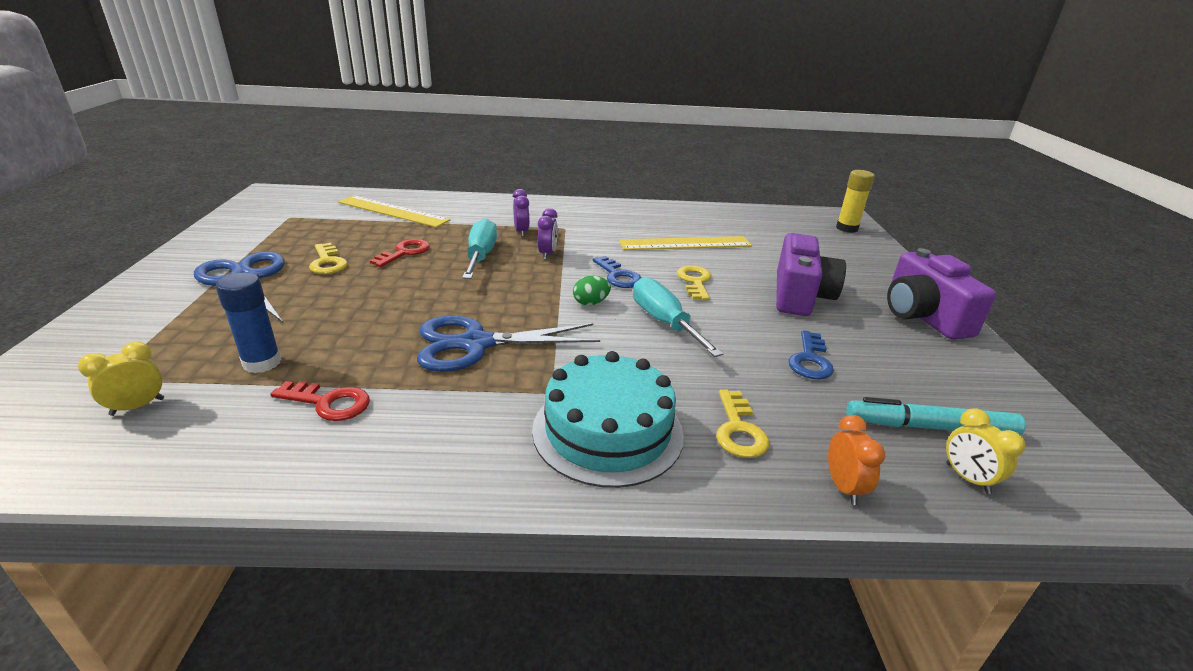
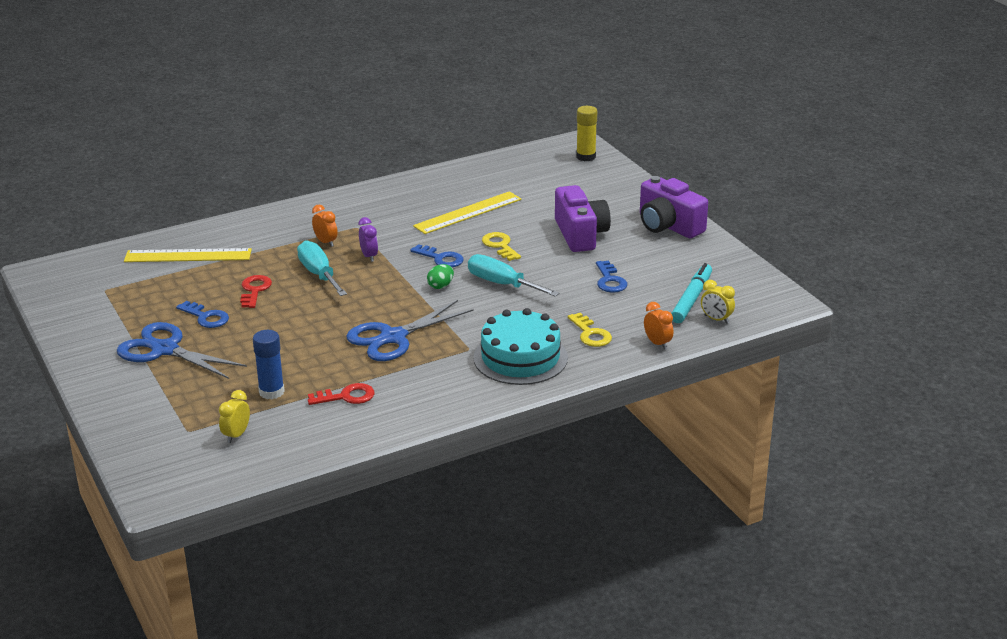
camera: 25 degrees left, 0 degrees up
yellow key [309,243,348,274] -> blue key [176,301,229,328]
purple clock [513,189,530,237] -> orange clock [312,205,338,247]
turquoise marker [846,397,1026,435] -> turquoise marker turned 135 degrees clockwise [671,263,712,323]

